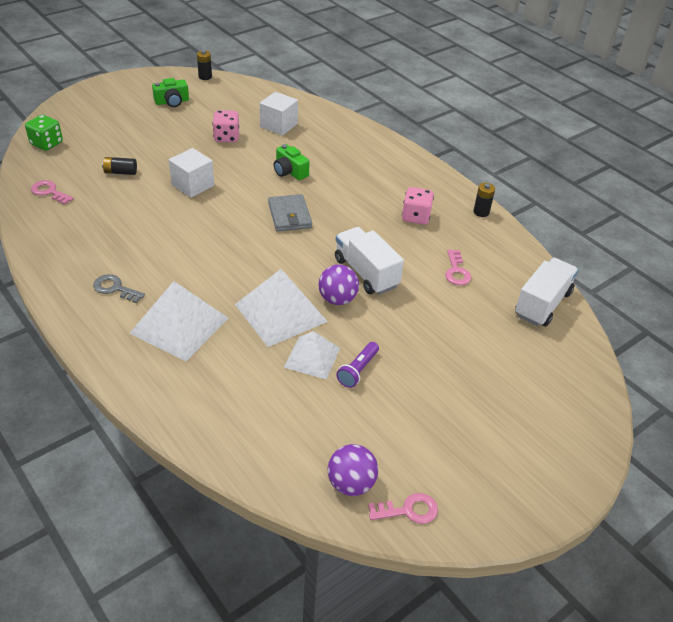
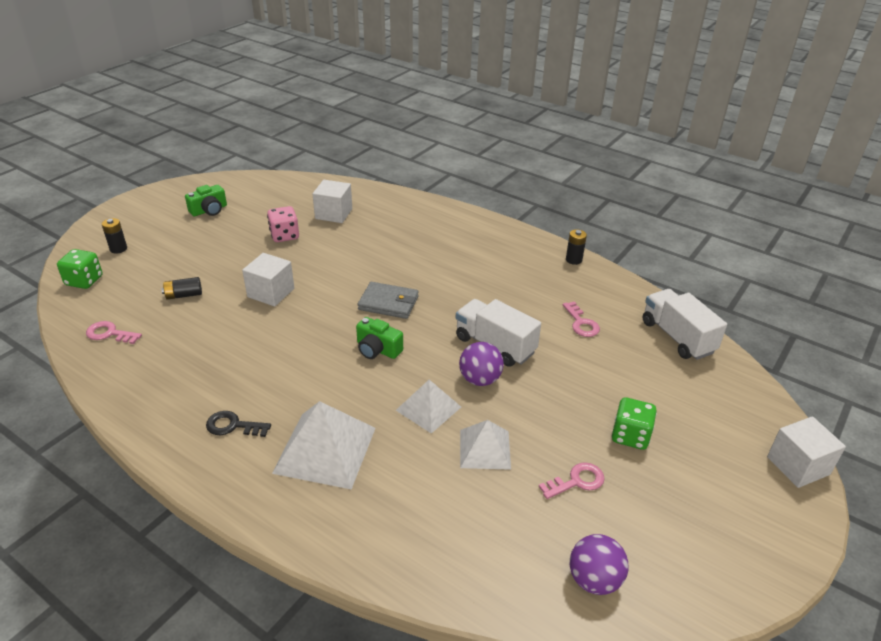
camera: 15 degrees left, 5 degrees down
grey key [93,274,145,303] -> black key [206,411,271,437]
black battery [197,50,212,80] -> black battery moved to [102,218,127,254]
white pyramid [235,269,328,347] -> white pyramid [396,380,461,434], size x0.62
grey wallet [268,194,312,232] -> grey wallet turned 45 degrees counterclockwise [358,282,419,319]
green camera [274,144,310,180] -> green camera moved to [356,317,403,359]
purple flashlight [336,342,379,388] -> none
pink key [368,493,438,524] -> pink key moved to [539,462,605,499]
pink dice [402,187,434,225] -> none
white truck [515,258,578,327] -> white truck turned 45 degrees counterclockwise [643,289,727,360]
none -> green dice [612,397,657,450]
none -> white cube [767,416,846,488]

